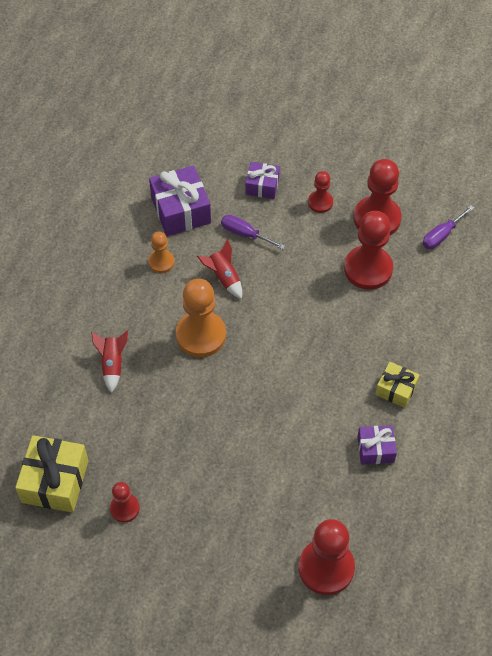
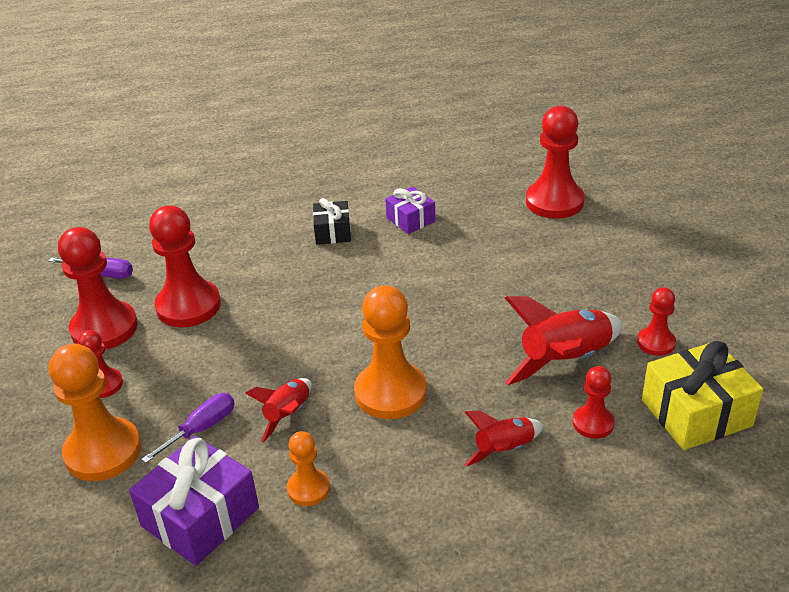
camera: 120 degrees left, 20 degrees down
purple screwdriver [221,215,285,249] -> purple screwdriver turned 135 degrees counterclockwise [141,393,235,463]
purple gift [246,162,280,199] -> orange pawn [49,344,141,481]
yellow gift [375,362,420,408] -> black gift [313,198,351,245]
none -> red rocket [505,296,623,385]
none -> red pawn [573,366,615,439]

